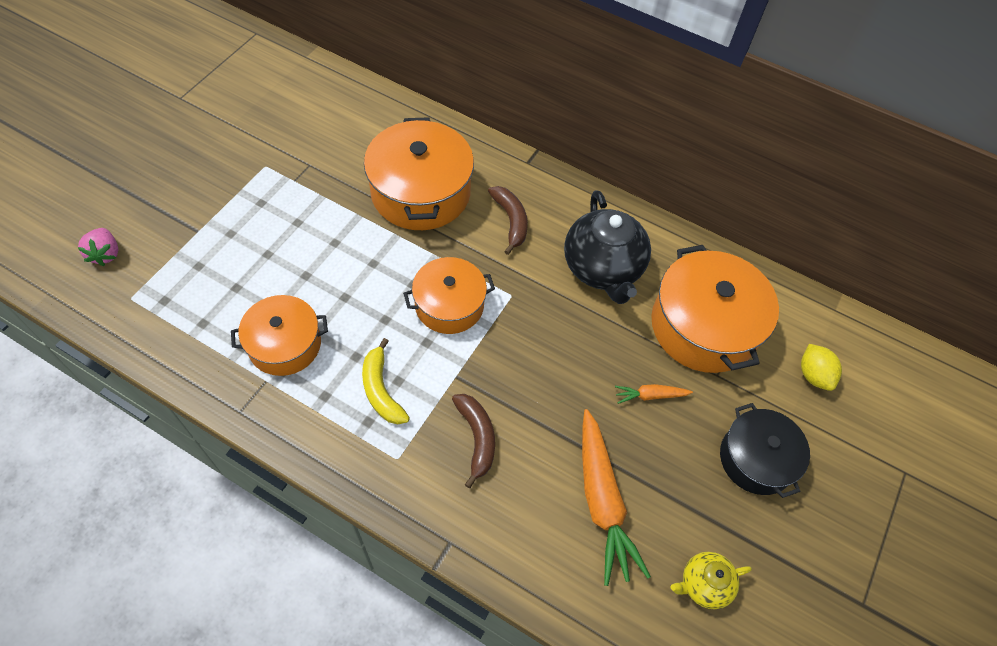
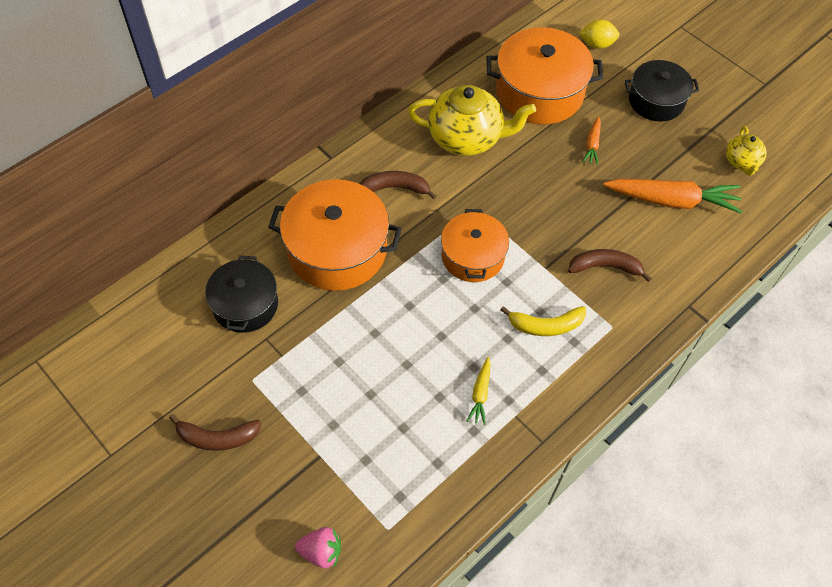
camera: 70 degrees left, 0 degrees up
orange pot [231,295,328,376] -> yellow carrot [467,357,491,425]
black teapot [564,190,651,304] -> yellow teapot [408,85,536,156]
none -> brown banana [169,414,261,451]
none -> black pot [205,256,278,333]

